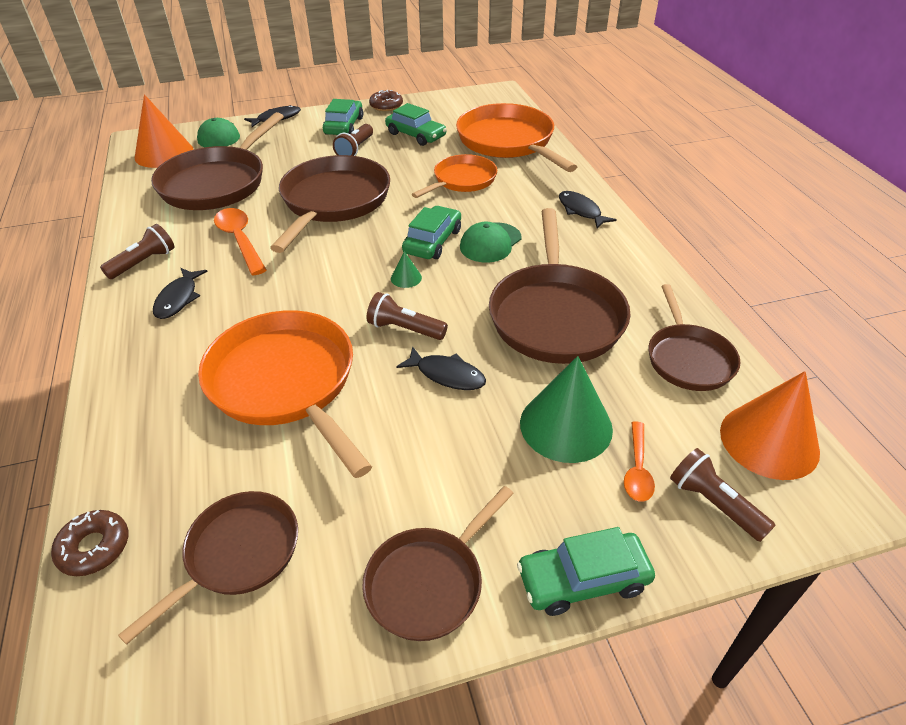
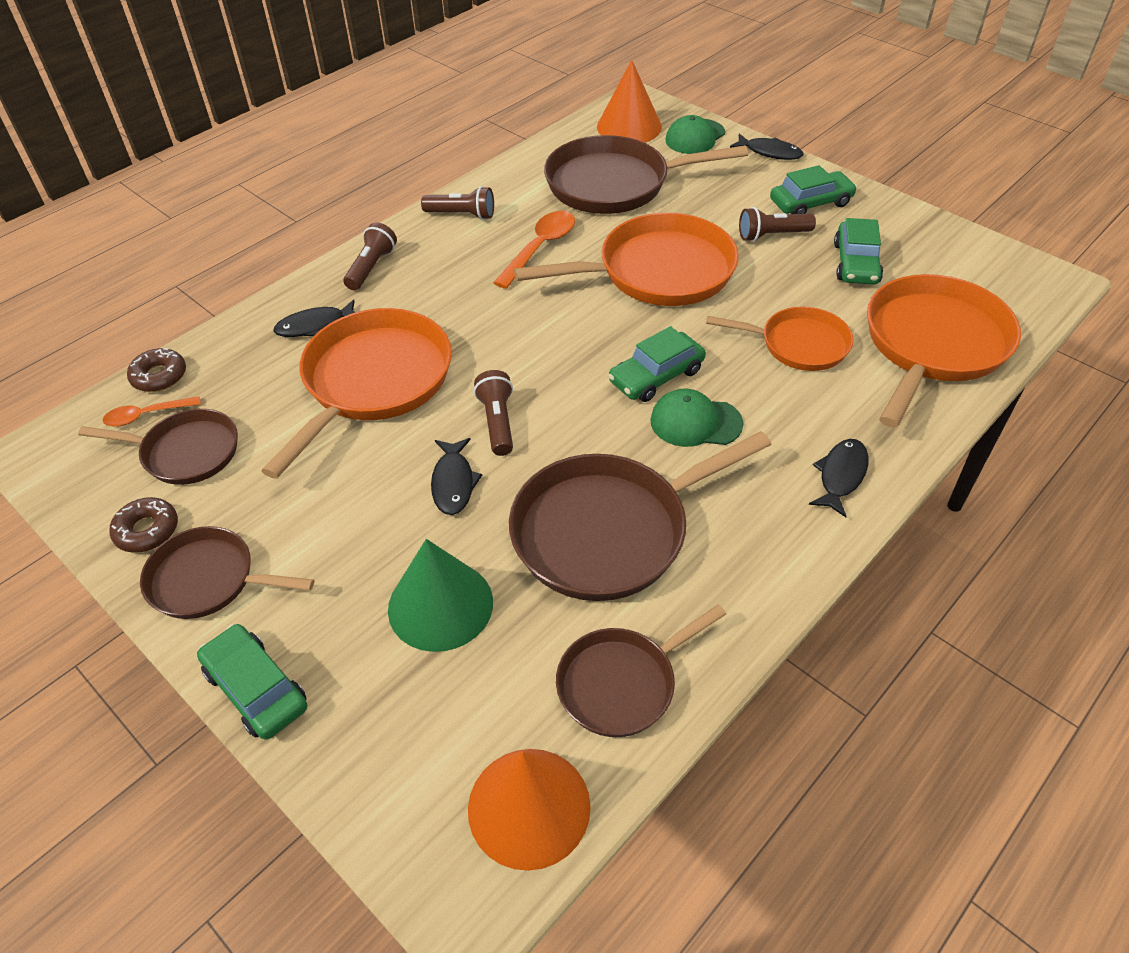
camera: 60 degrees right, 5 degrees up
black fish [153,268,208,319] -> black fish moved to [273,299,355,337]
brown pan [270,155,390,253] -> orange pan [514,213,739,306]
brown donut [369,89,403,111] -> brown donut moved to [109,497,178,553]
green cone [391,251,422,288] -> none
green car [402,206,461,259] -> green car turned 150 degrees clockwise [608,326,706,402]
orange spoon [624,422,655,502] -> orange spoon moved to [102,396,201,427]
brown flashlight [670,448,776,542] -> brown flashlight moved to [343,222,397,290]

